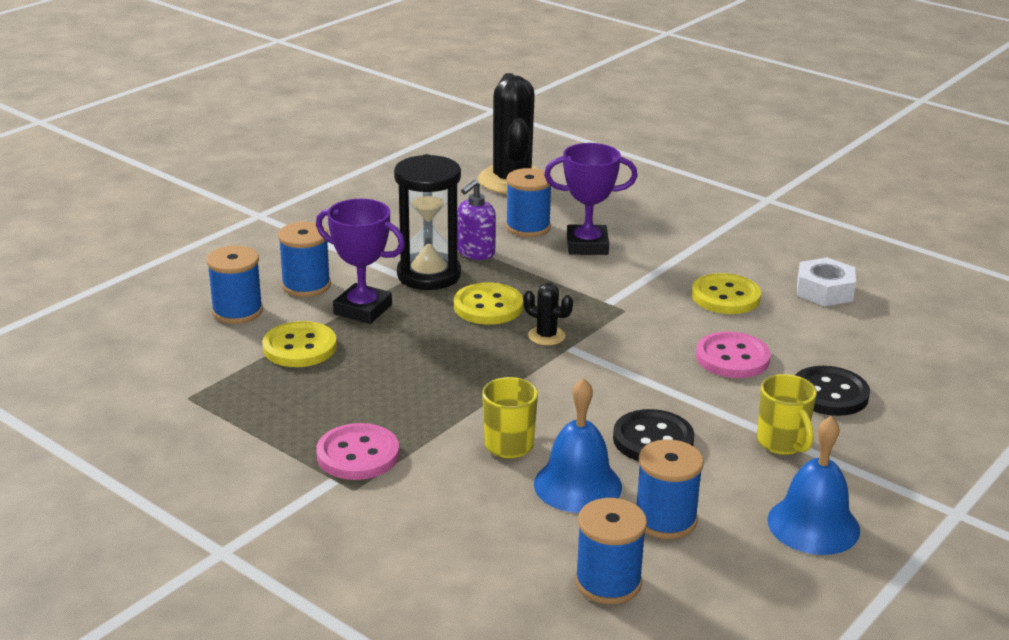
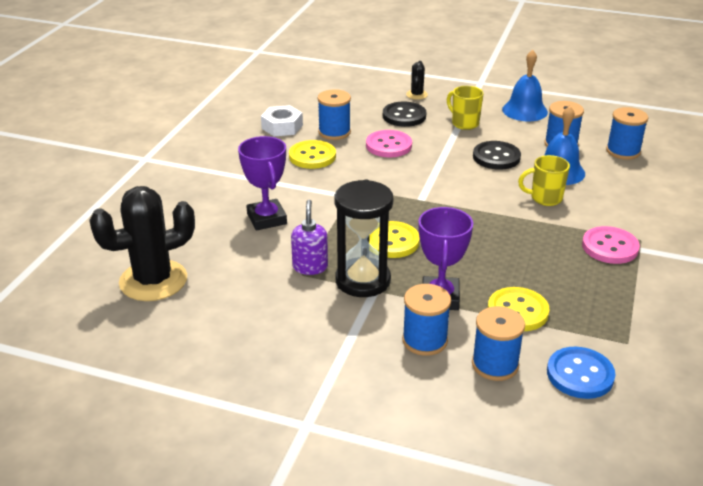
camera: 110 degrees left, 5 degrees up
purple soap dispenser [457,180,496,260] -> purple soap dispenser turned 105 degrees counterclockwise [291,200,328,275]
blue spool [506,168,553,237] -> blue spool moved to [318,89,351,140]
black cactus [523,283,573,346] -> black cactus moved to [406,61,428,100]
yellow mug [757,374,817,455] -> yellow mug turned 90 degrees counterclockwise [447,86,484,130]
none -> blue button [547,347,616,399]

